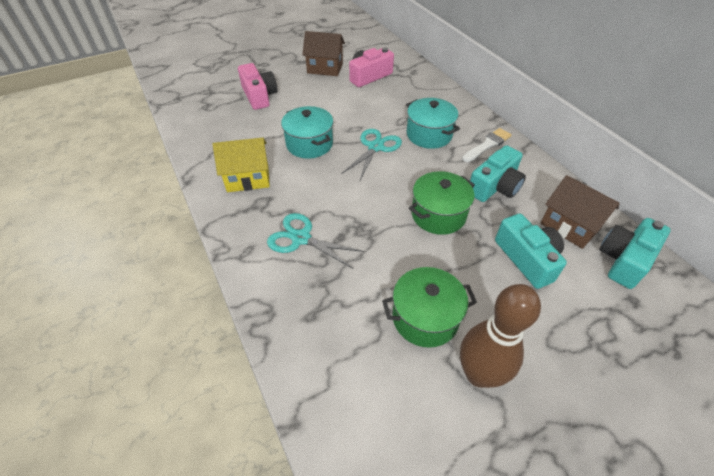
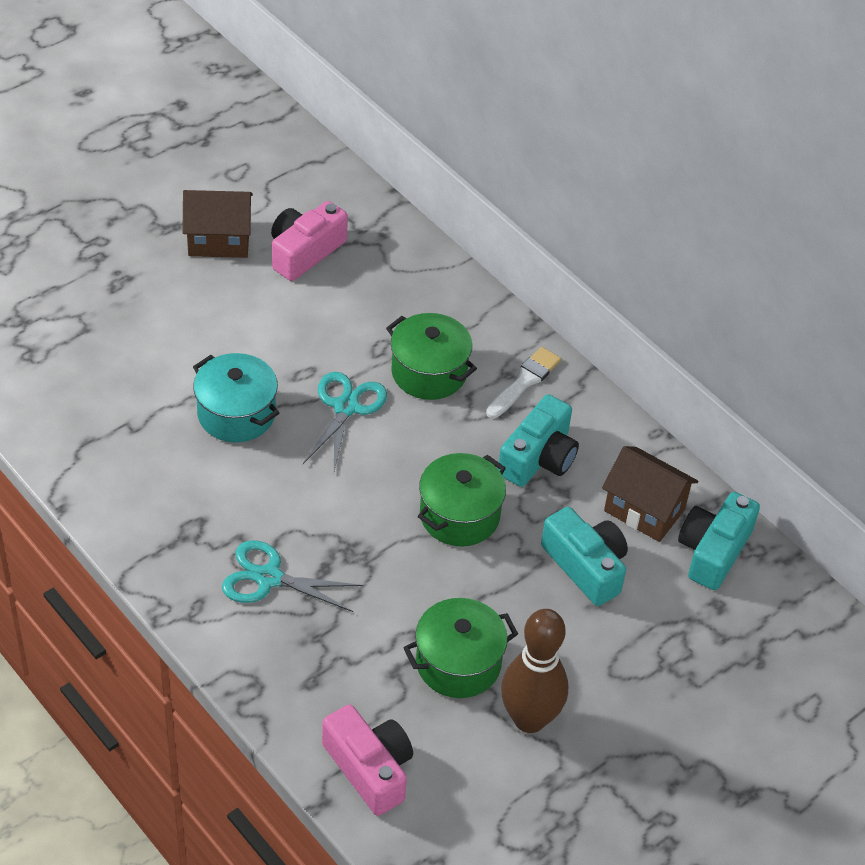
camera: 15 degrees left, 0 degrees up
yellow house [213,138,270,192] -> none
pink camera [238,63,277,110] -> pink camera moved to [322,704,413,816]
turquoise pot [406,98,460,149] -> green pot [386,313,477,400]

